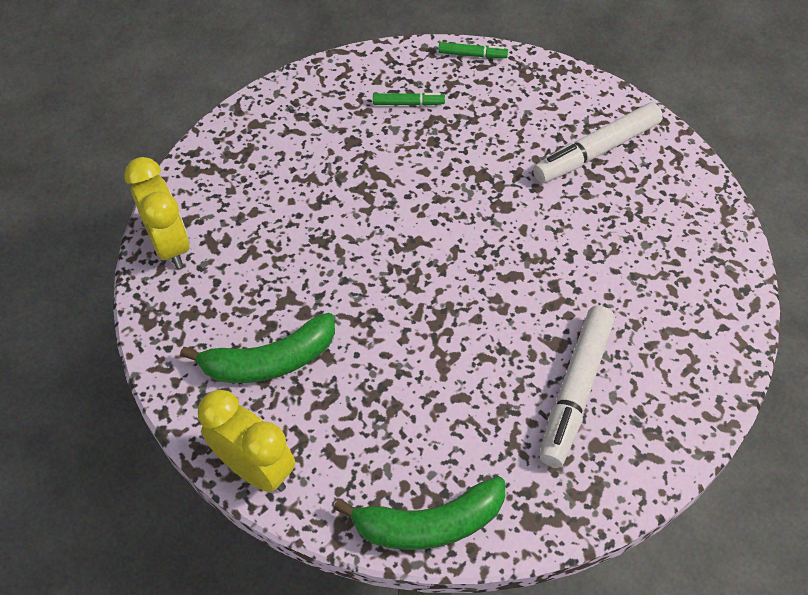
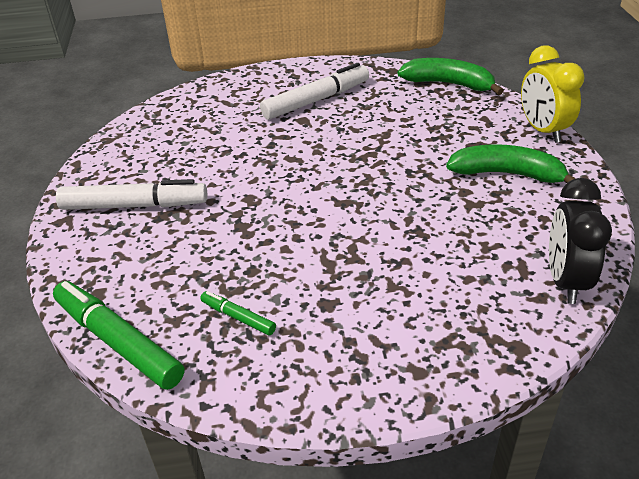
camera: 145 degrees left, 15 degrees down
yellow clock [124,157,190,269] -> black clock [549,178,612,304]
green marker [438,42,508,58] -> green marker [53,281,185,390], size x2.02

